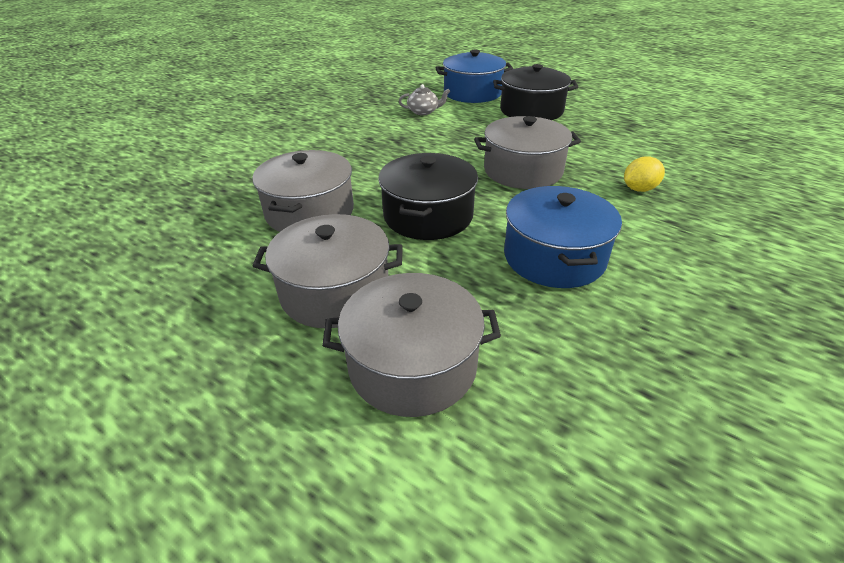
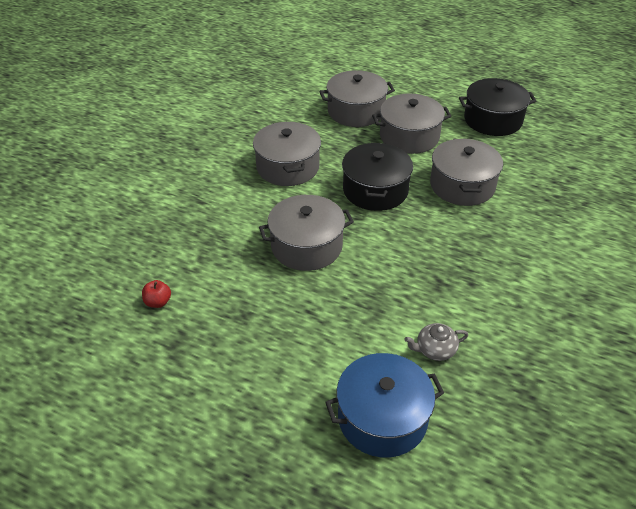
camera: 170 degrees right, 5 degrees up
black pot [493,64,578,120] -> black pot moved to [459,78,536,136]
blue pot [504,186,622,288] -> grey pot [253,122,321,186]
yellow lemon [624,157,665,192] -> none
none -> red apple [142,280,171,308]

